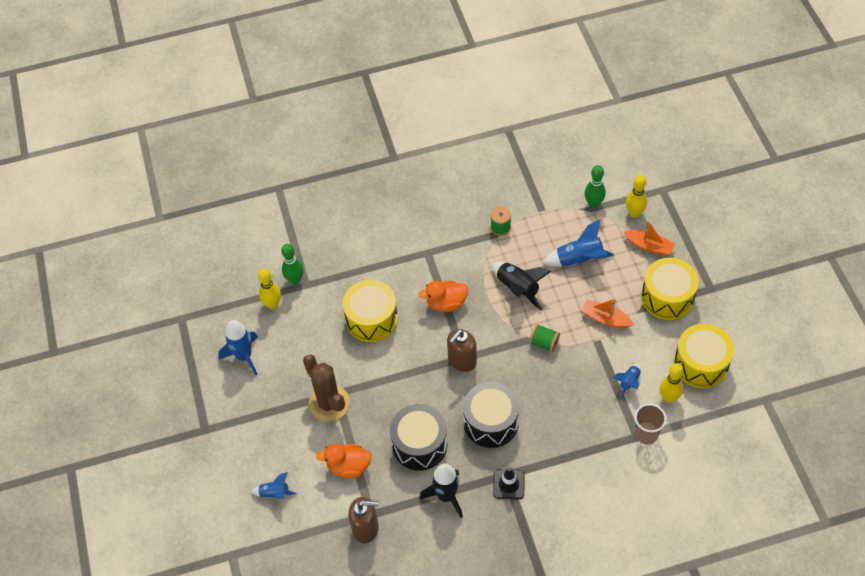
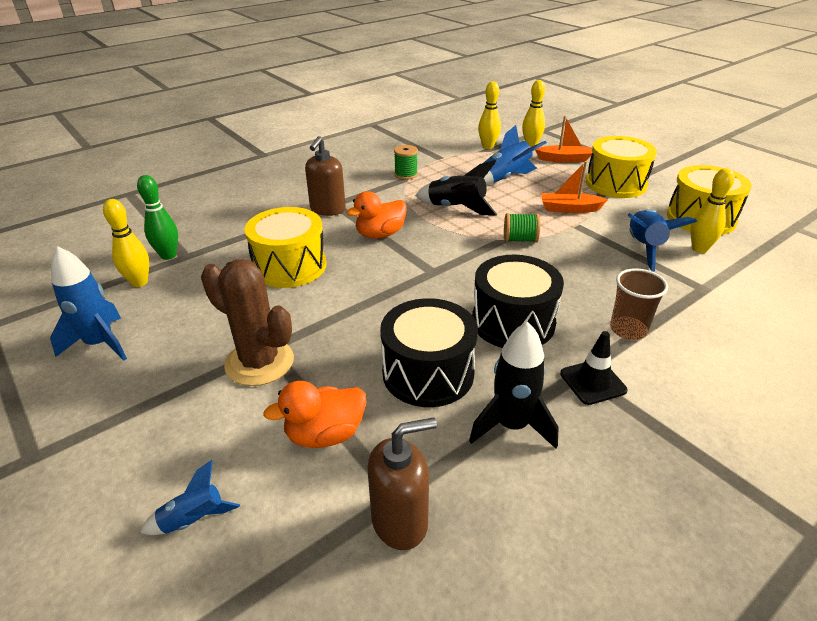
camera: 25 degrees left, 20 degrees down
brown soap dispenser [447,329,477,372] -> brown soap dispenser moved to [305,136,346,216]
green bowling pin [584,165,606,208] -> yellow bowling pin [478,81,501,149]
blue rocket [613,364,641,399] -> blue rocket [627,209,697,272], size x1.72
brown cup [635,404,666,445] -> brown cup moved to [610,268,668,340]

